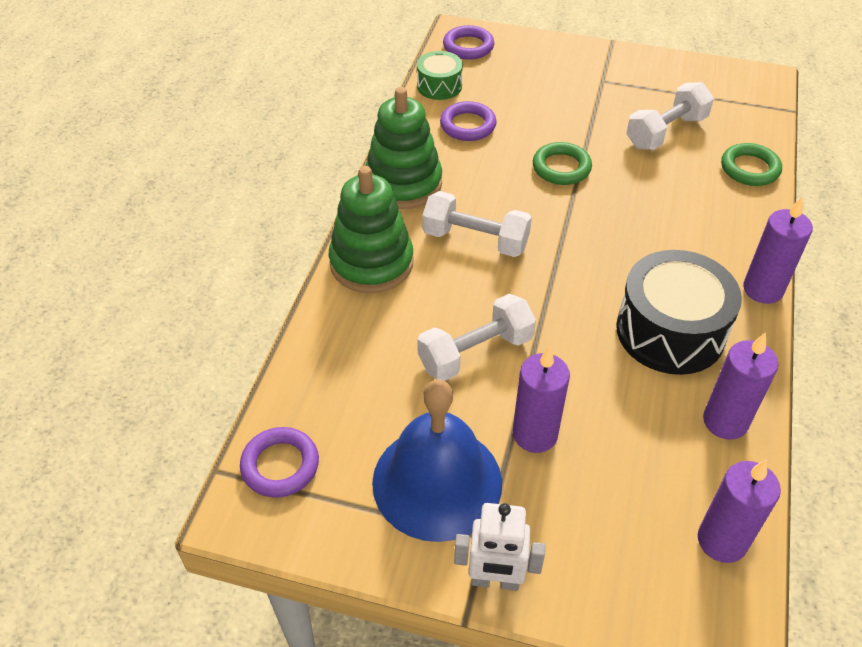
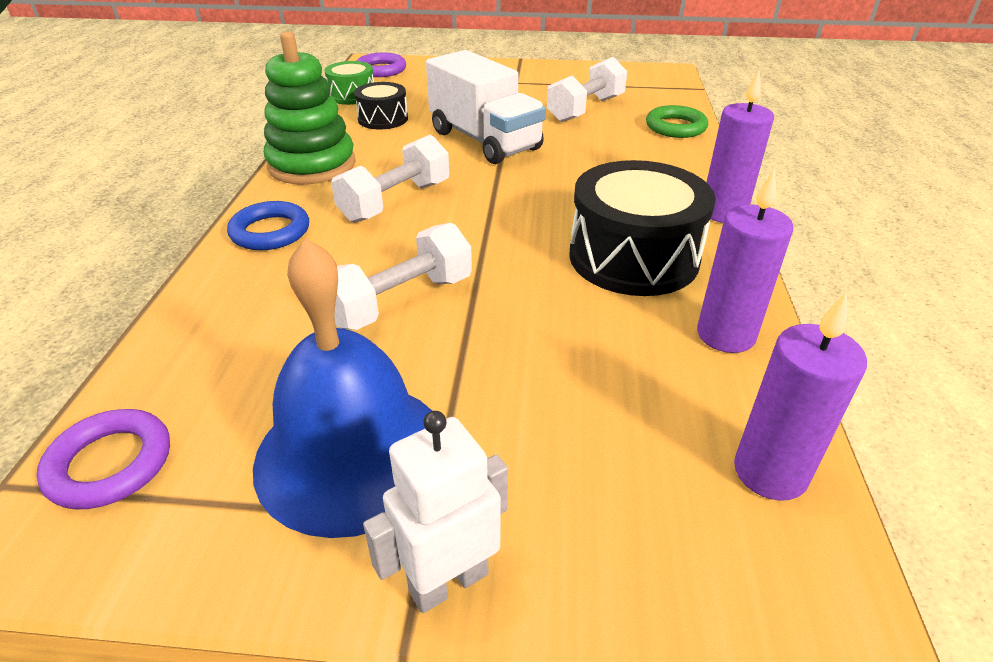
camera: 10 degrees left, 10 degrees down
green stacking toy [329,166,414,293] -> blue ring [227,201,309,250]
white dumbbell [422,191,532,257] -> white dumbbell turned 60 degrees counterclockwise [331,135,449,223]
purple ring [440,101,497,141] -> black drum [354,82,408,130]
white robot [454,503,545,591] -> white robot turned 150 degrees clockwise [363,411,508,613]
purple candle [513,346,570,453] -> none
green ring [533,142,592,185] -> white truck [426,50,546,164]

